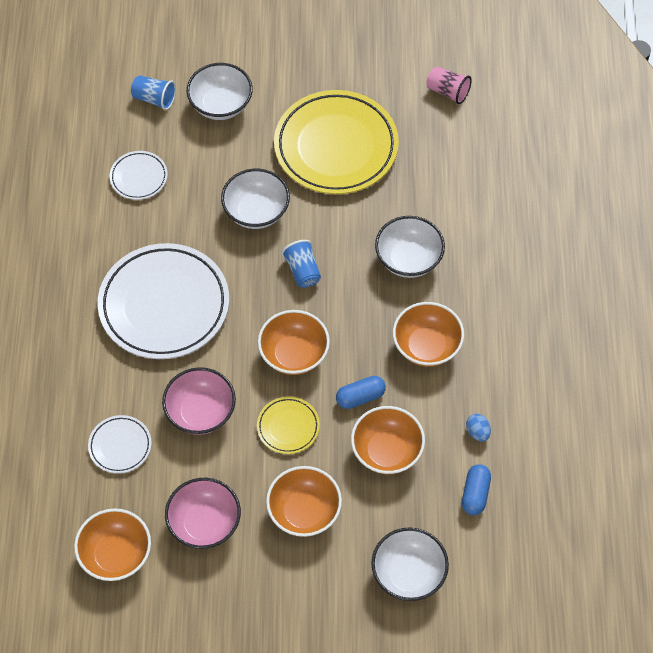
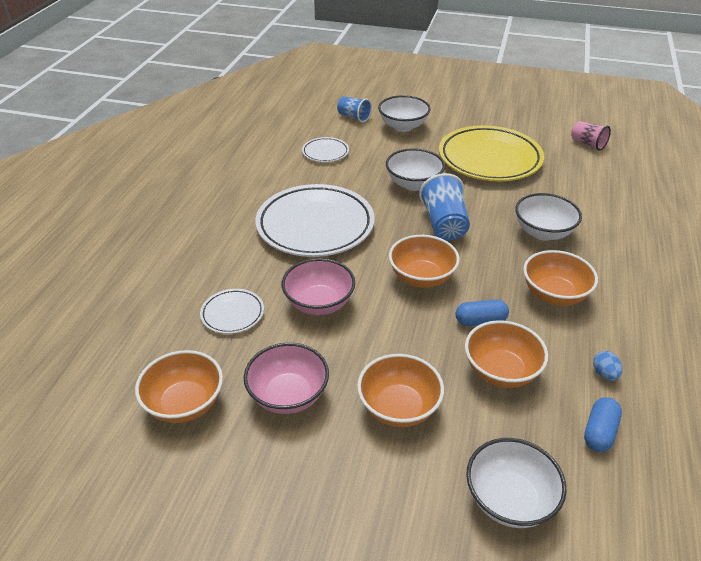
camera: 15 degrees right, 20 degrees down
yellow plate [257,396,320,454] -> none
blue cup [282,240,321,288] -> blue cup [419,173,470,241], size x1.57

